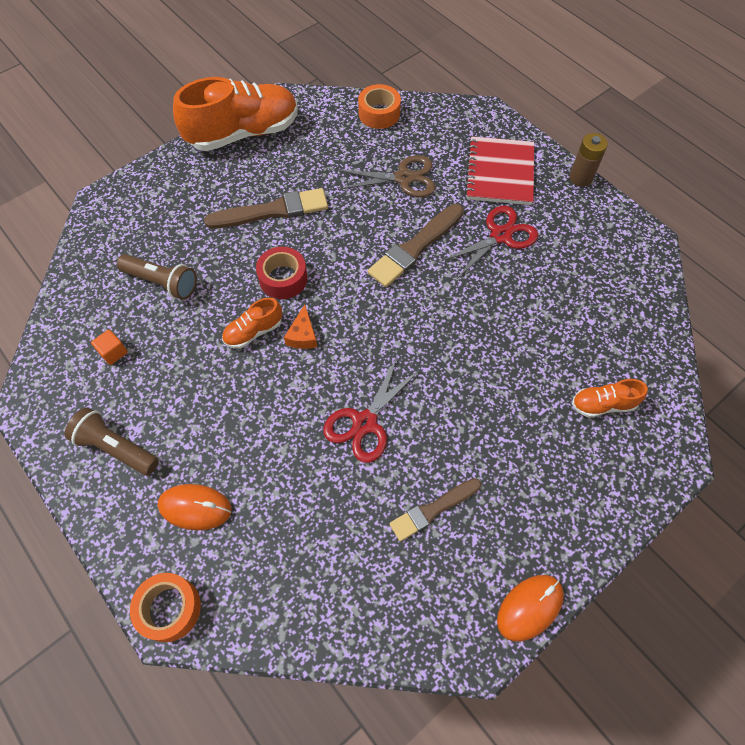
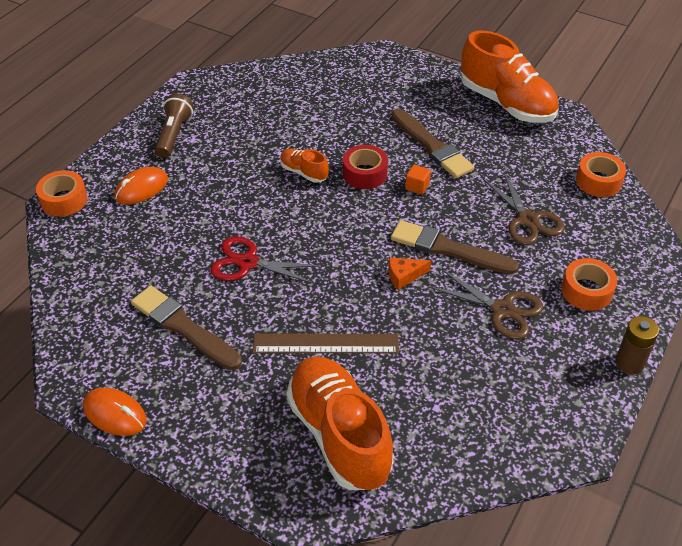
camera: 70 degrees right, 15 degrees down
orange cube [91,330,128,365] -> orange cube moved to [405,165,431,194]
brown flashlight [117,254,197,300] -> none
orange mouse [158,484,232,530] -> orange mouse turned 60 degrees clockwise [115,167,168,204]
orange cheese [284,305,317,349] -> orange cheese moved to [388,257,431,290]
brown brush [390,478,481,541] -> brown brush [131,286,242,370], size x1.52
red scissors [440,206,538,279] -> brown scissors [429,269,543,339]
red notebook [465,136,534,205] -> orange tape [562,258,617,311]
orange shoe [572,379,648,418] -> orange shoe [286,356,394,490], size x2.17
none -> brown ruler [253,334,399,353]

